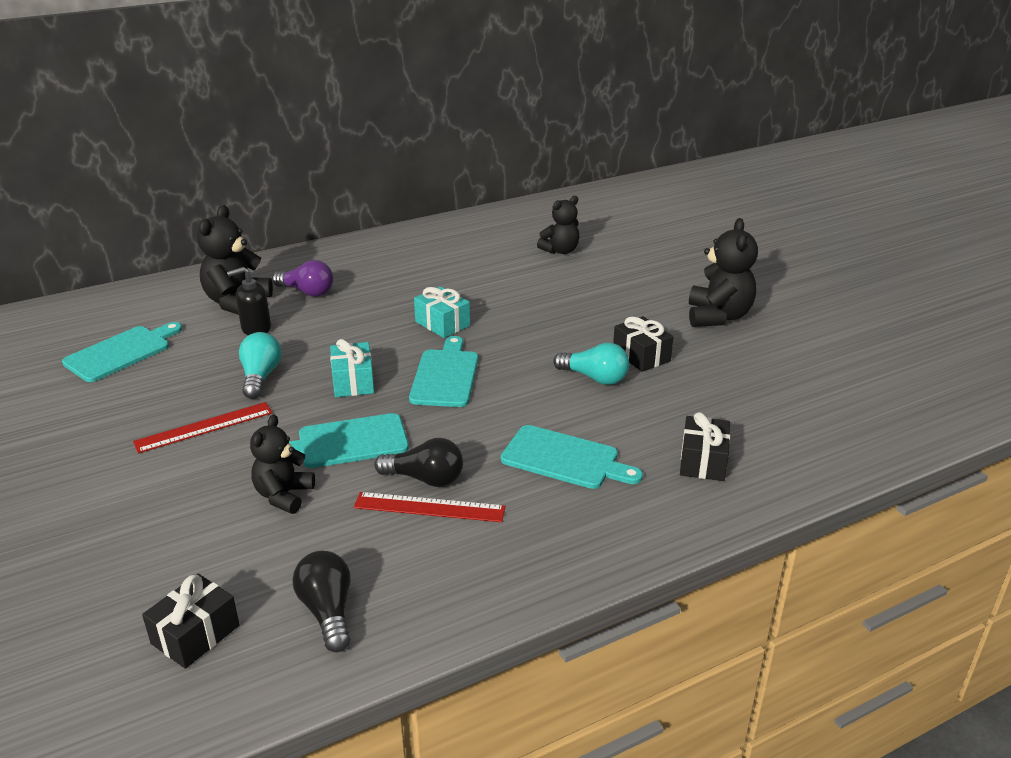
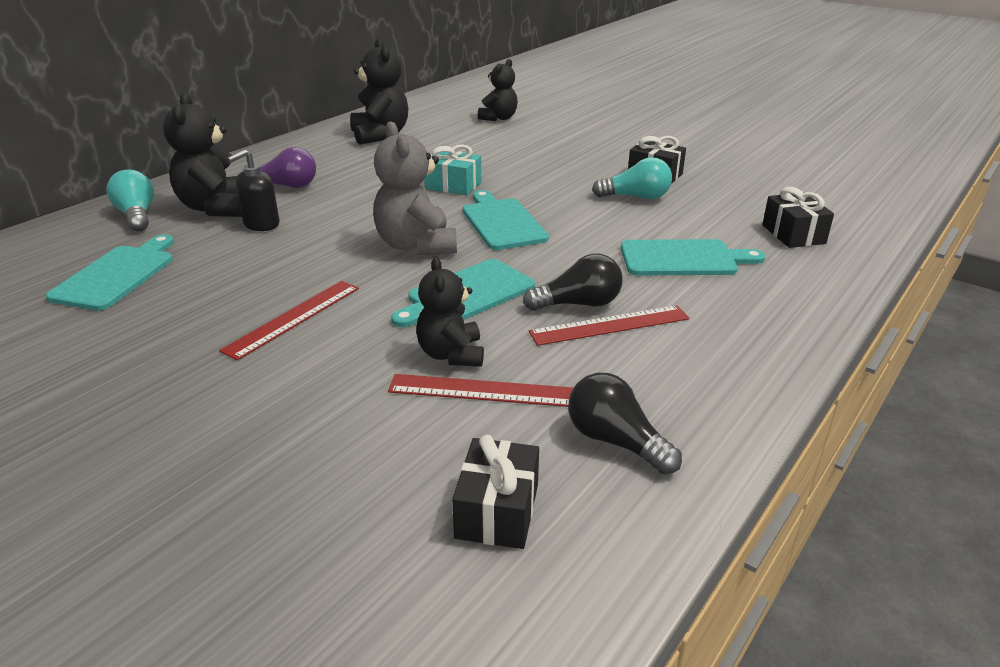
camera: 25 degrees left, 0 degrees up
turquoise light bulb [239,332,282,399] -> turquoise light bulb moved to [106,169,154,231]
turquoise gift [330,339,374,397] -> grey teddy bear [373,122,457,255]
black teddy bear [689,218,758,327] -> black teddy bear moved to [350,38,408,145]
none -> red ruler [388,374,573,407]

